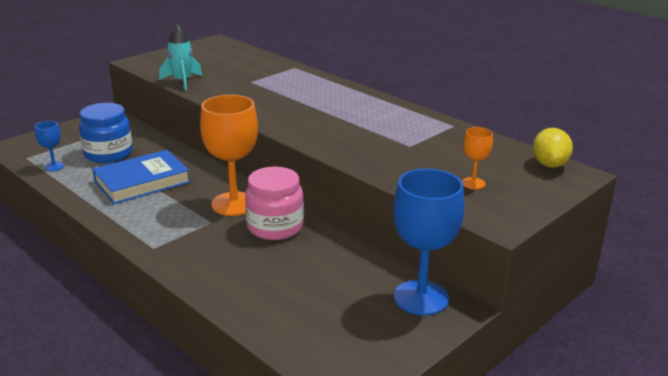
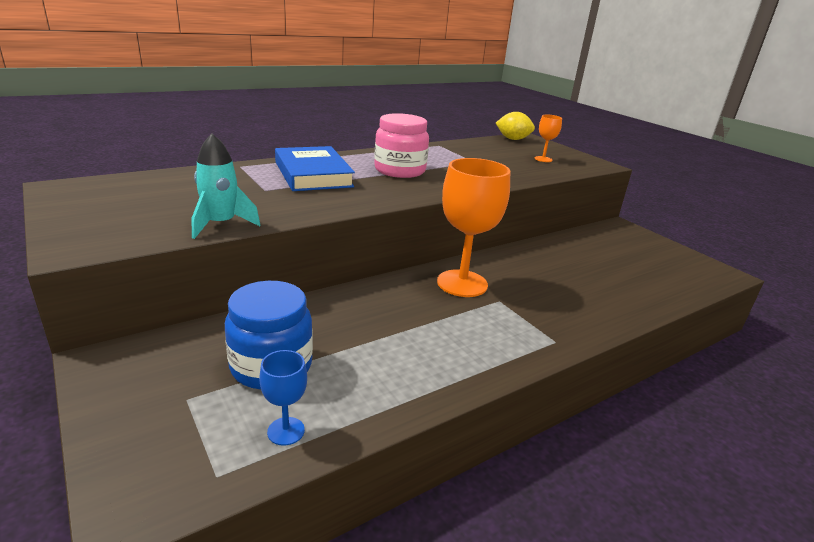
camera: 80 degrees left, 0 degrees up
blue book [92,150,190,204] -> blue book moved to [275,146,355,191]
pink jar [245,167,304,240] -> pink jar moved to [374,113,429,178]
blue goblet [393,169,465,315] -> none

